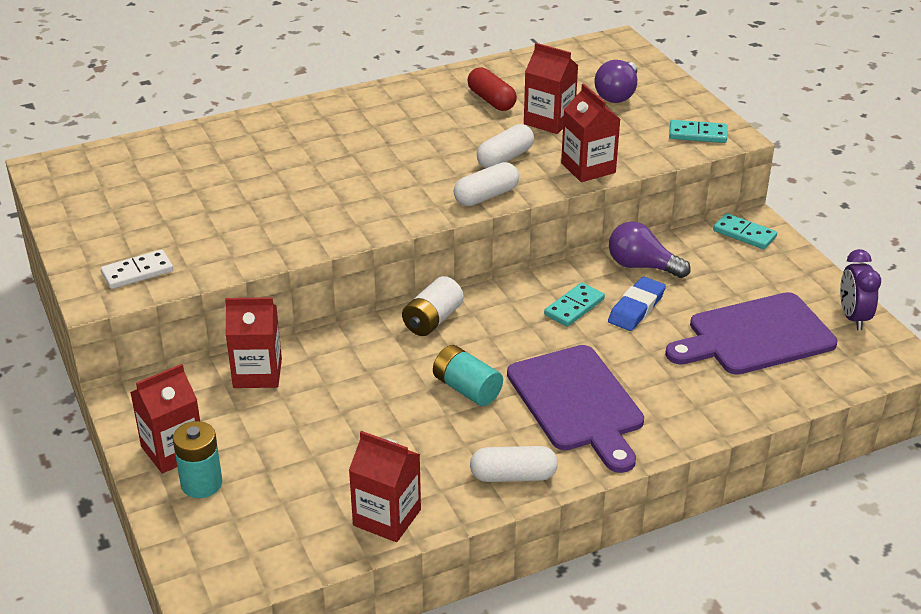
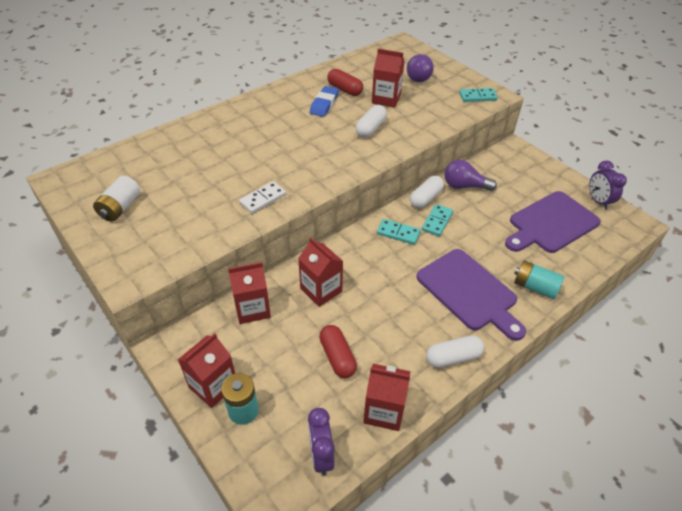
camera: 15 degrees left, 10 degrees up
white domino [101,250,173,289] -> white domino moved to [239,181,286,214]
white battery [402,276,464,336] -> white battery moved to [93,176,140,222]
turquoise battery [433,345,503,406] -> turquoise battery moved to [514,261,564,299]
white capsule [454,162,519,206] -> white capsule moved to [410,176,444,208]
red carton [561,83,620,182] -> red carton moved to [298,238,343,307]
blue eraser [608,277,666,331] -> blue eraser moved to [310,86,339,117]
turquoise domino [713,213,777,249] -> turquoise domino moved to [377,219,421,245]
none -> purple clock [308,408,335,476]
none -> red capsule [319,325,357,378]

